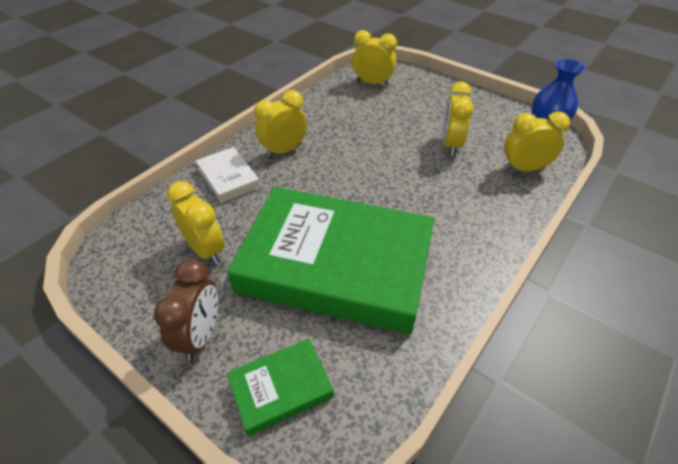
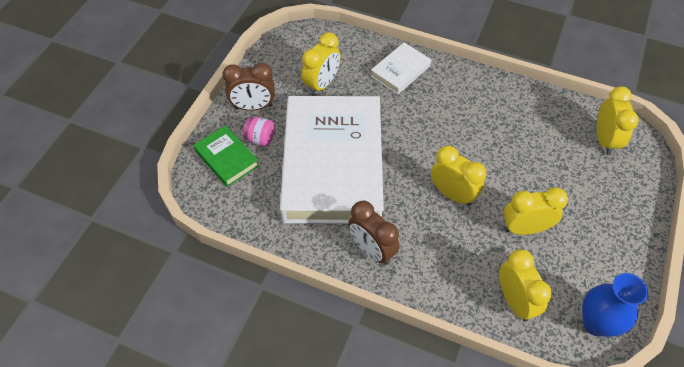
camera: 75 degrees right, 10 degrees up
green book [227,187,434,334] -> white book [280,96,384,224]
yellow clock [255,90,307,158] -> yellow clock moved to [431,146,487,206]
none -> pink jar [243,117,275,147]
none -> brown clock [348,201,399,265]

